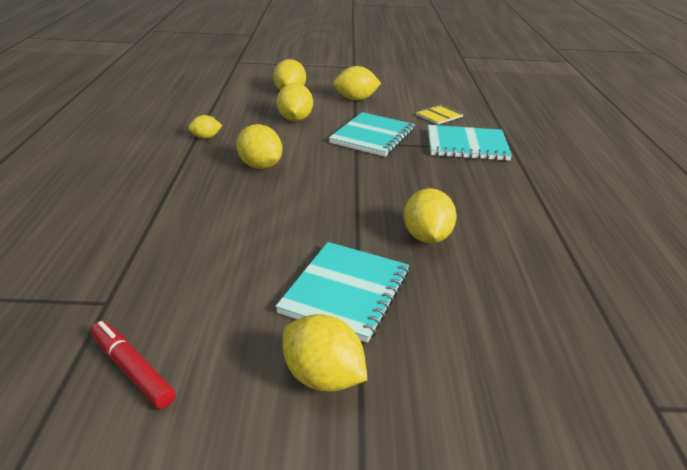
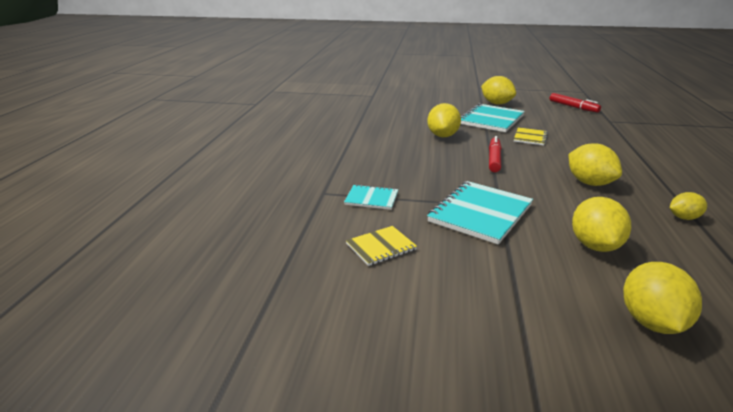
camera: 170 degrees left, 5 degrees down
yellow lemon [333,66,381,101] -> none
turquoise notebook [428,125,512,161] -> turquoise notebook [344,184,398,210], size x0.54
none -> red marker [489,136,502,172]
none -> yellow notebook [514,127,548,145]

